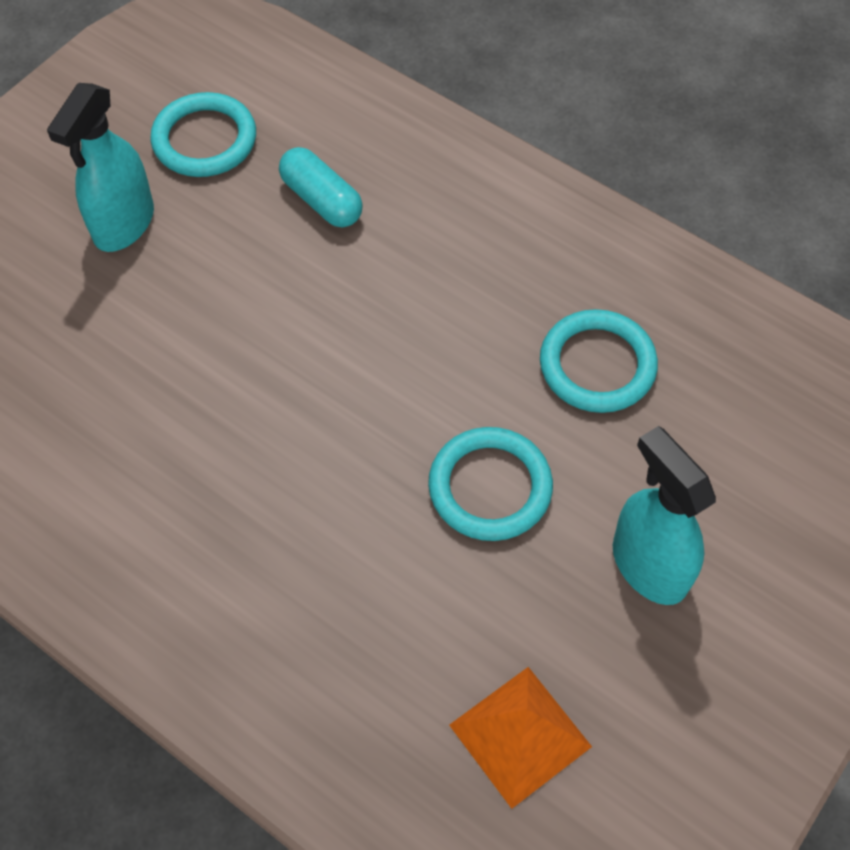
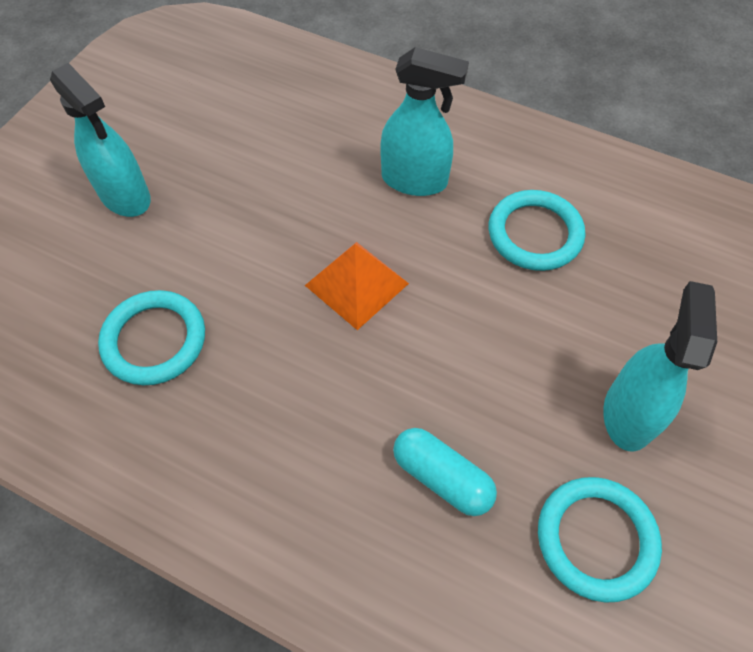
camera: 170 degrees right, 0 degrees up
turquoise ring [428,427,553,541] -> turquoise ring moved to [489,190,585,271]
orange pyramid [449,667,592,809] -> orange pyramid moved to [305,242,409,330]
none -> turquoise spray bottle [380,47,469,196]

